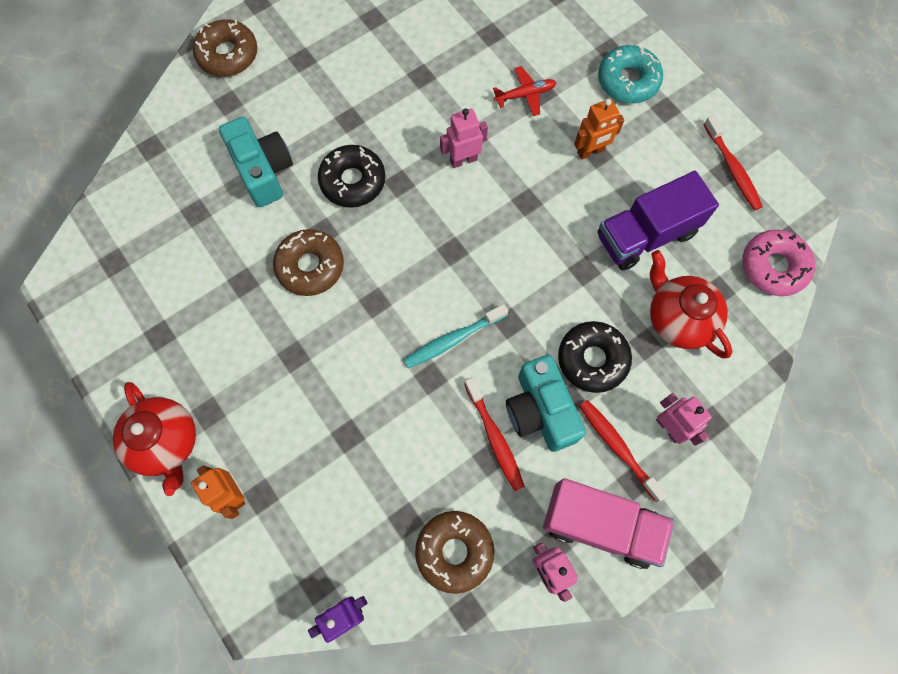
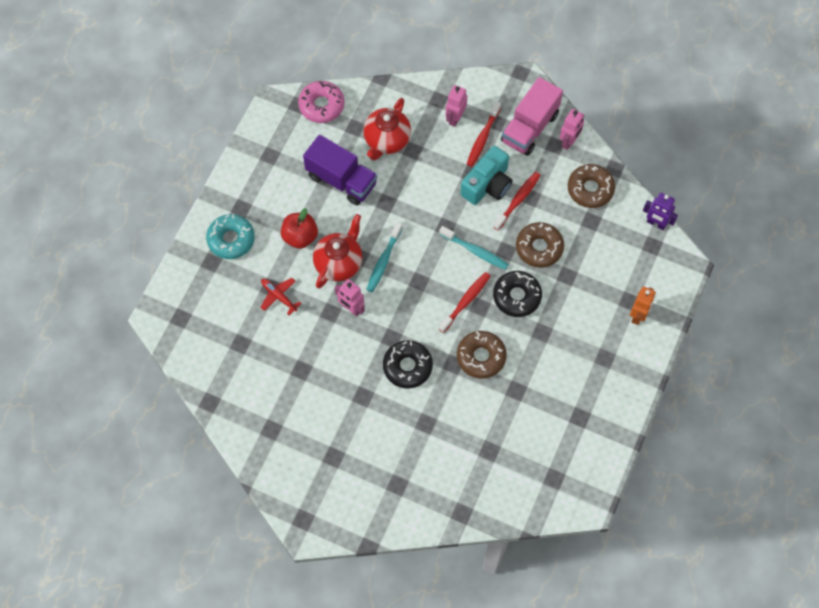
camera: 120 degrees left, 5 degrees down
red teapot [113,382,196,496] -> red teapot moved to [313,214,362,288]
brown donut [193,19,257,77] -> brown donut moved to [516,222,564,268]
turquoise camera [219,117,293,207] -> none
pink truck [543,478,674,569] -> pink truck turned 135 degrees counterclockwise [501,77,563,156]
black donut [558,321,632,393] -> black donut moved to [493,271,542,317]
orange robot [574,99,624,160] -> red apple [281,208,318,249]
red toothbrush [703,115,763,211] -> red toothbrush moved to [439,272,491,333]
none -> turquoise toothbrush [366,222,402,292]

